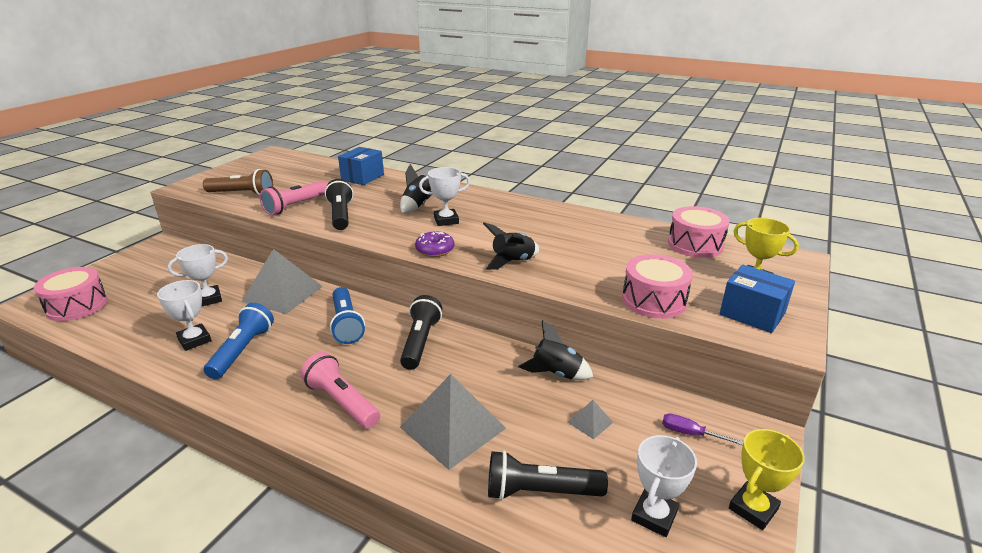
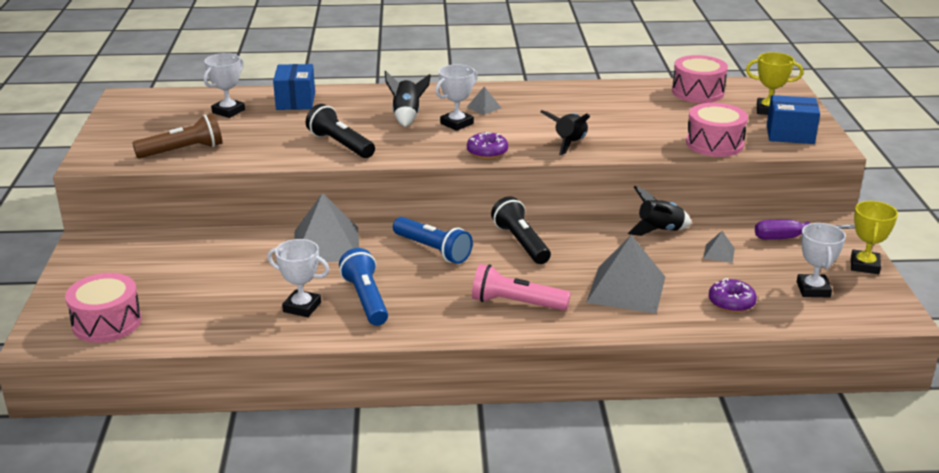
camera: 30 degrees left, 0 degrees up
white trophy [168,244,228,307] -> white trophy moved to [204,53,245,118]
pink flashlight [260,181,327,215] -> none
black flashlight [488,451,608,500] -> purple donut [709,278,757,313]
purple screwdriver [662,413,743,445] -> purple screwdriver [755,220,855,240], size x1.56
none -> grey pyramid [467,87,501,115]

